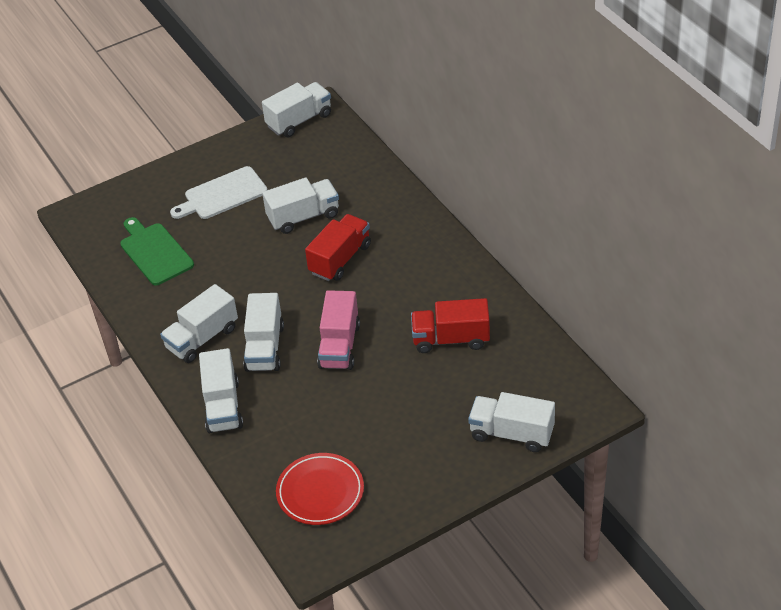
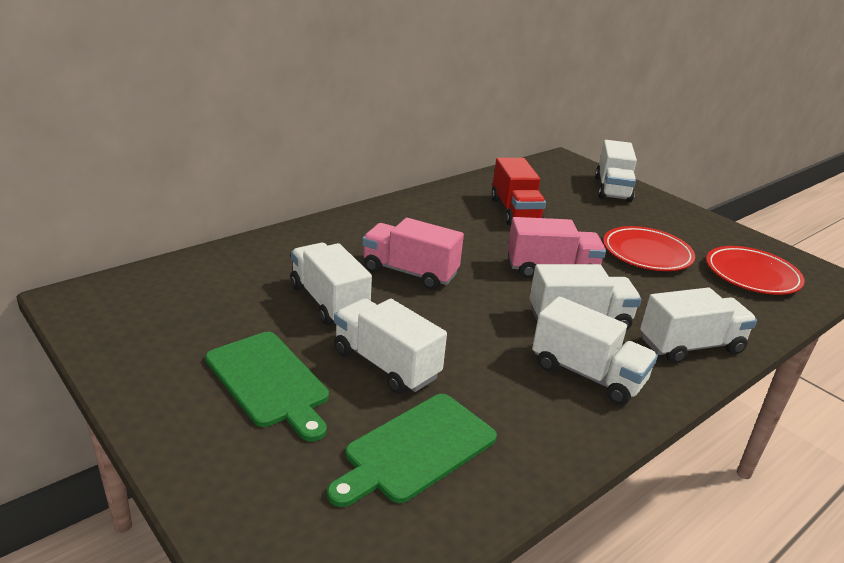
camera: 105 degrees left, 15 degrees down
white cutting board [170,166,268,219] -> green cutting board [205,332,329,441]
white truck [262,82,331,137] -> white truck moved to [334,298,447,394]
red truck [305,214,371,281] -> pink truck [362,218,464,290]
none -> red plate [603,226,695,271]

